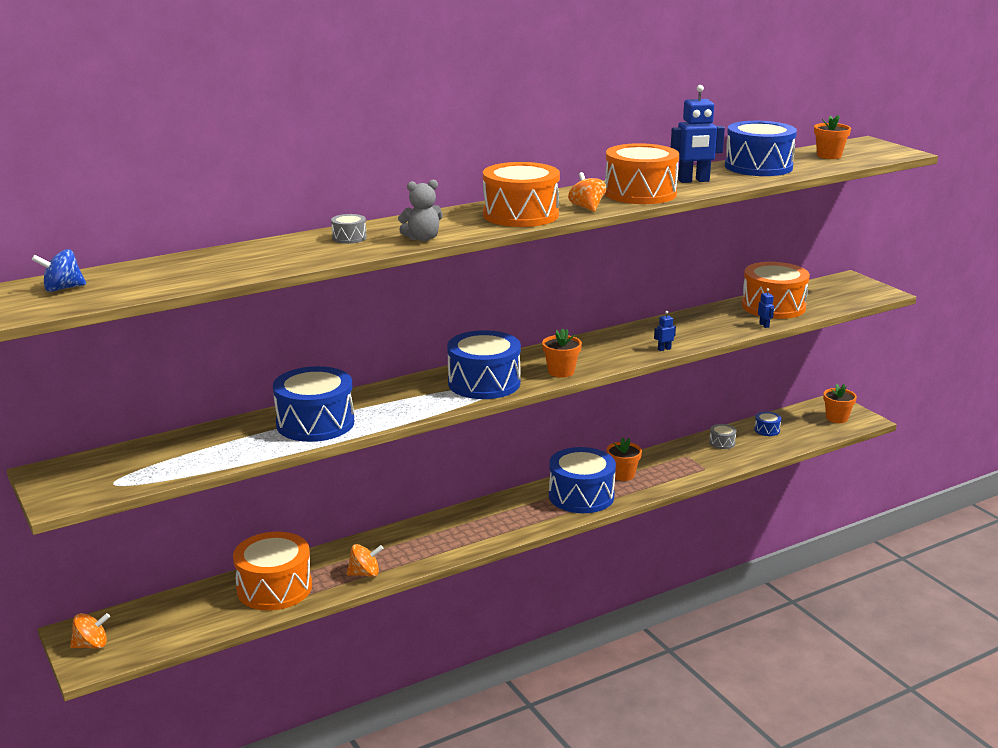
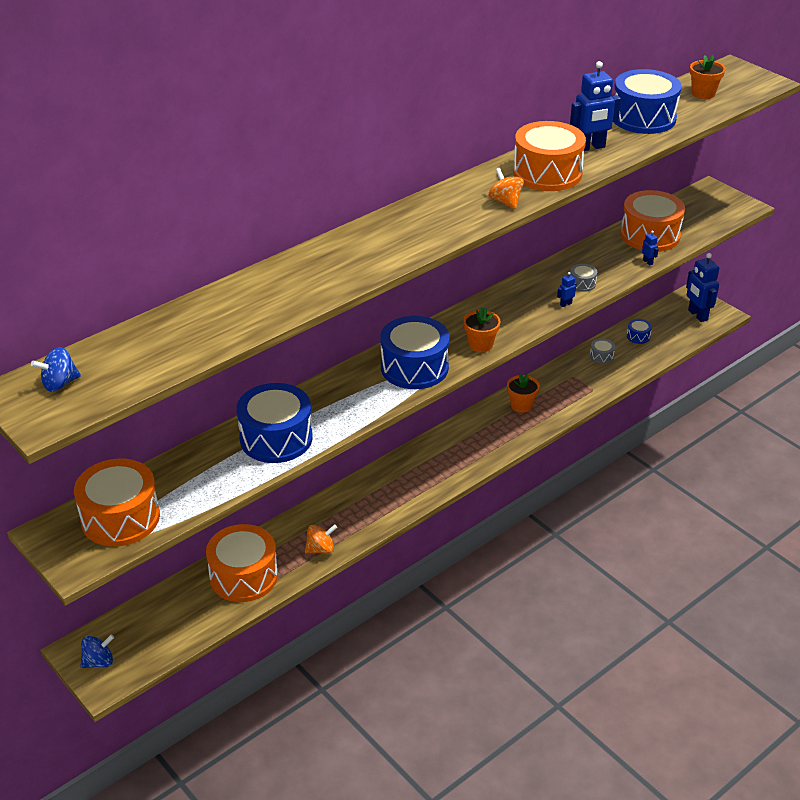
camera: 10 degrees left, 15 degrees up
orange spinning top [70,613,110,649] -> blue spinning top [80,635,114,668]
grey drum [331,214,367,244] -> grey drum moved to [570,264,597,292]
grey teddy bear [398,180,443,241] -> none
orange drum [483,162,560,227] -> orange drum moved to [74,459,160,546]
blue drum [549,447,616,513] -> none
orange flower pot [823,384,857,423] -> blue robot [686,253,719,322]

